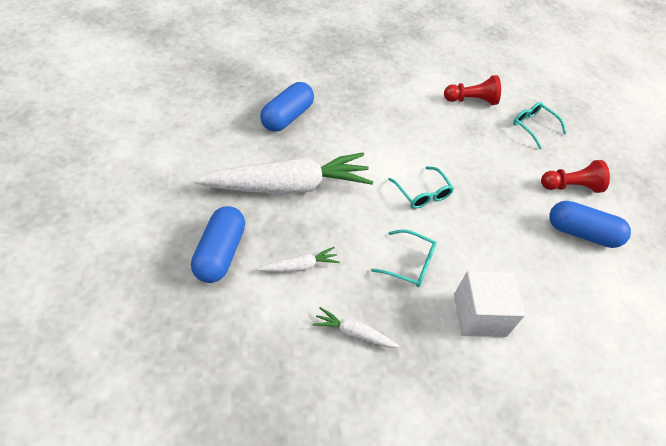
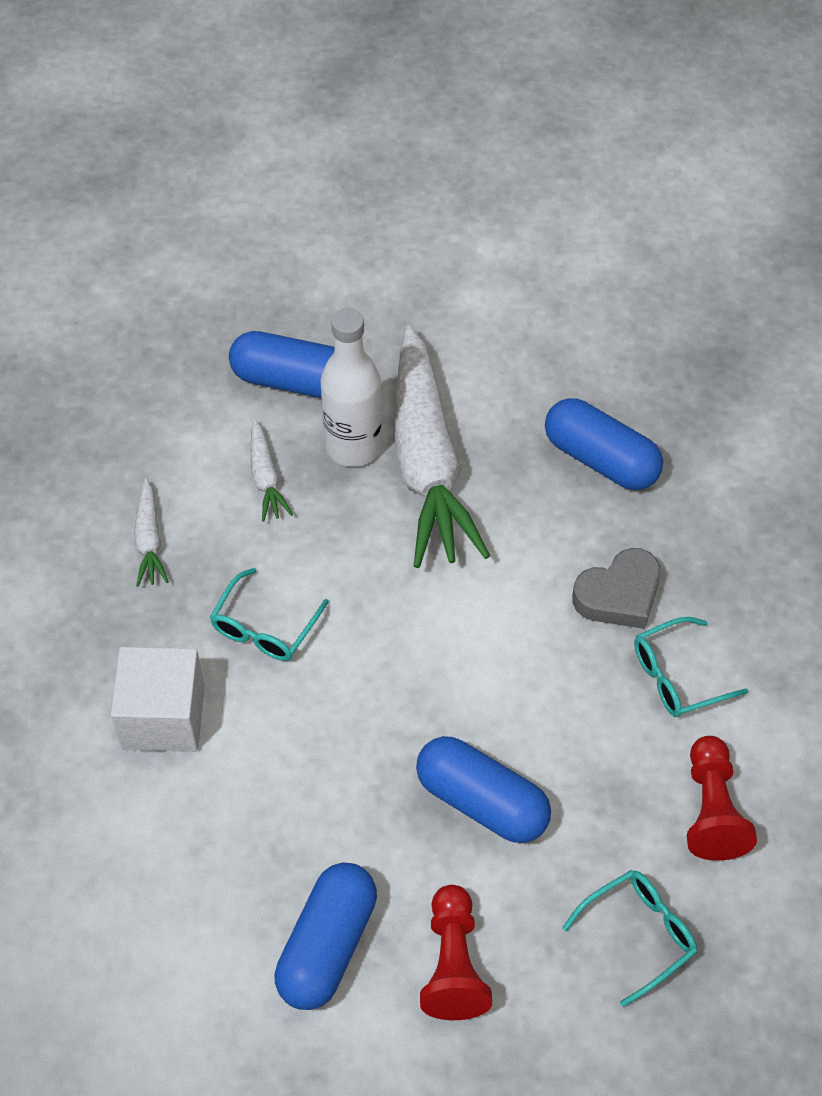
camera: 100 degrees right, 5 degrees up
white carrot [313,307,399,348] -> white carrot turned 150 degrees clockwise [134,479,169,587]
turquoise glasses [388,166,454,209] -> turquoise glasses moved to [634,617,748,717]
none -> white bottle [320,308,382,467]
none -> blue capsule [416,736,551,843]
none -> grey heart [572,548,661,629]

